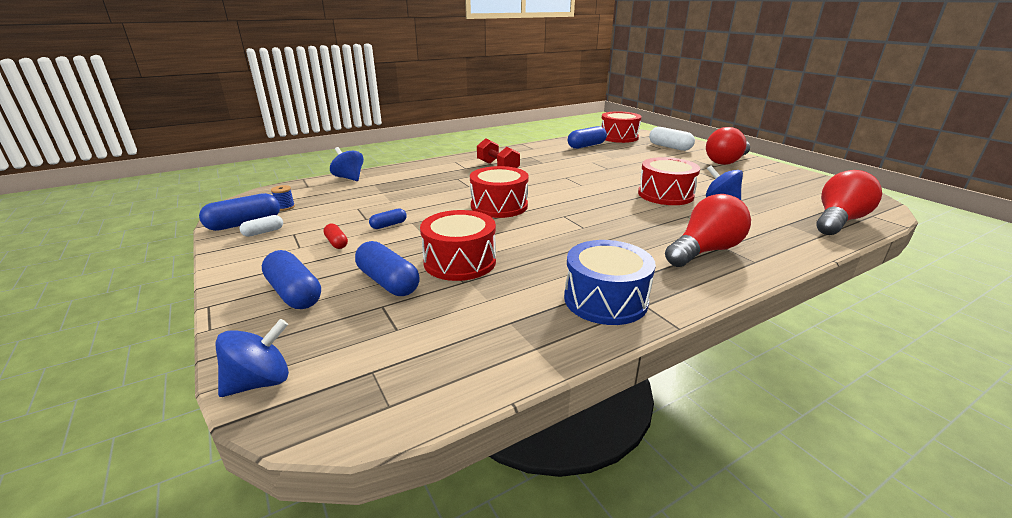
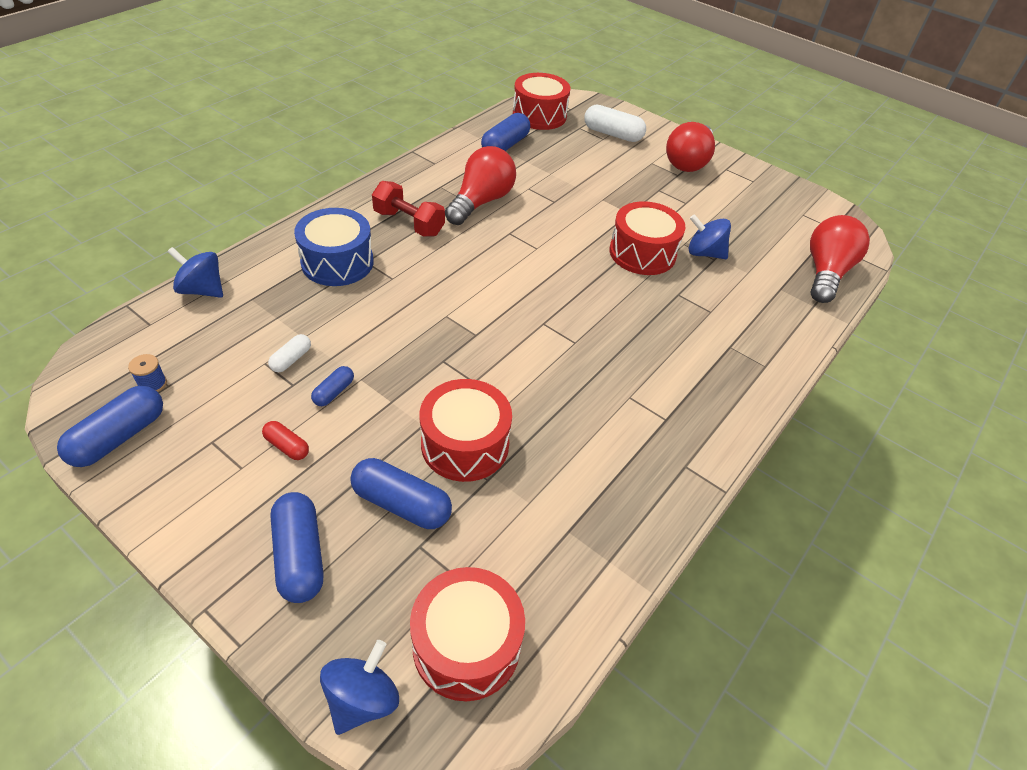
camera: 25 degrees left, 20 degrees up
white capsule [239,215,283,237] -> white capsule moved to [268,334,311,372]
blue capsule [262,250,321,309] -> blue capsule turned 45 degrees clockwise [270,492,324,603]
red drum [470,166,528,218] -> red drum moved to [410,567,525,701]
blue drum [564,240,656,325] -> blue drum moved to [294,208,374,286]
red light bulb [665,194,751,267] -> red light bulb moved to [445,146,516,225]

